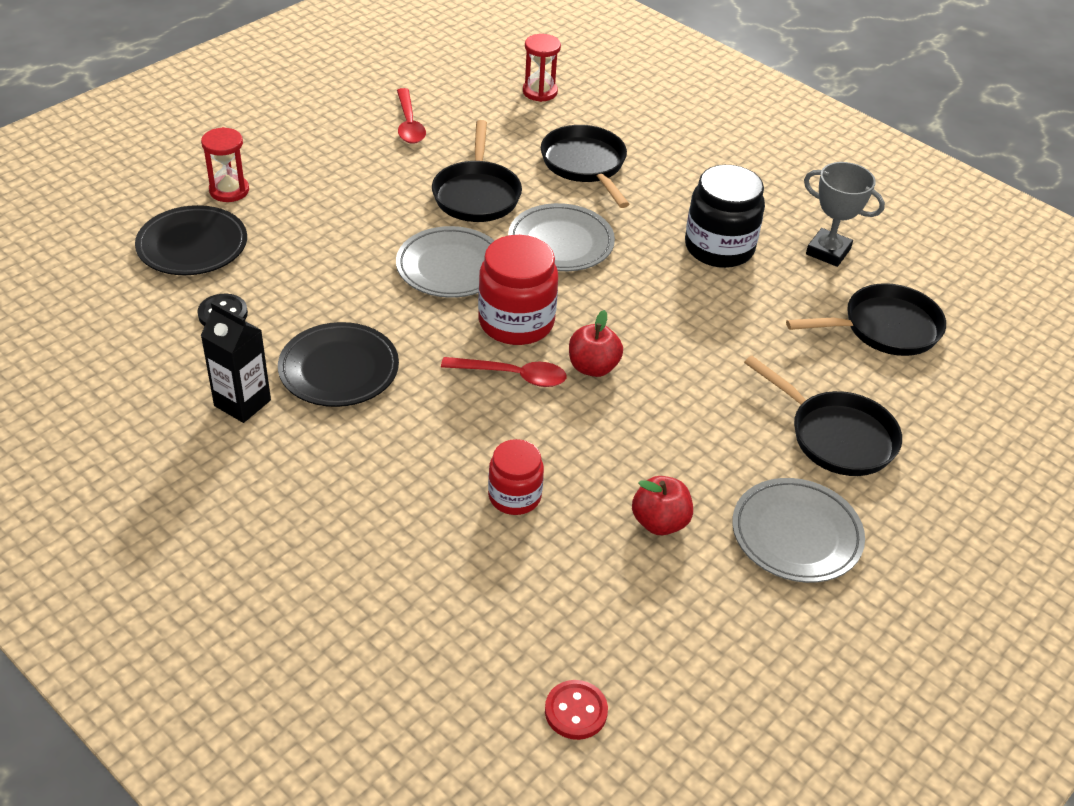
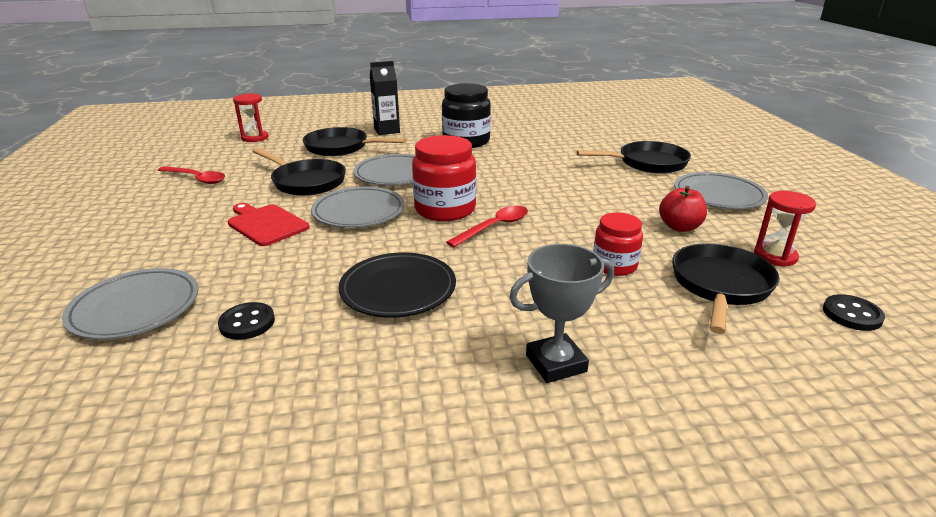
camera: 50 degrees left, 15 degrees down
black plate [135,205,247,275] -> grey plate [62,268,199,340]
red hourglass [201,127,249,202] -> red hourglass moved to [754,191,816,267]
black carton [201,302,271,423] -> black carton moved to [370,61,400,135]
red button [545,680,608,740] -> black button [823,294,885,331]
red apple [569,310,623,377] -> none
black pan [786,283,946,356] -> black pan moved to [672,243,780,334]
grey trophy [804,162,885,267] -> grey trophy moved to [509,244,614,383]
none -> red cutting board [228,203,309,246]

